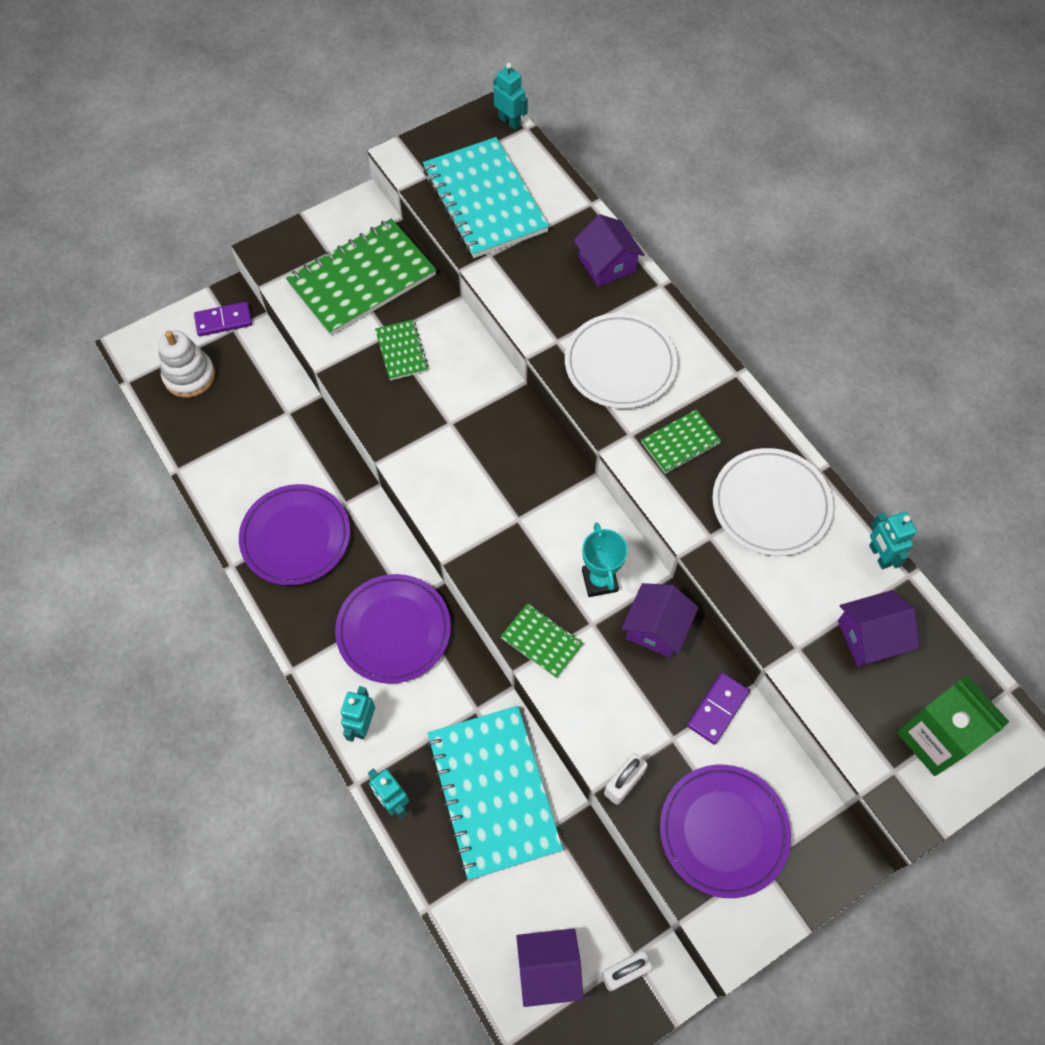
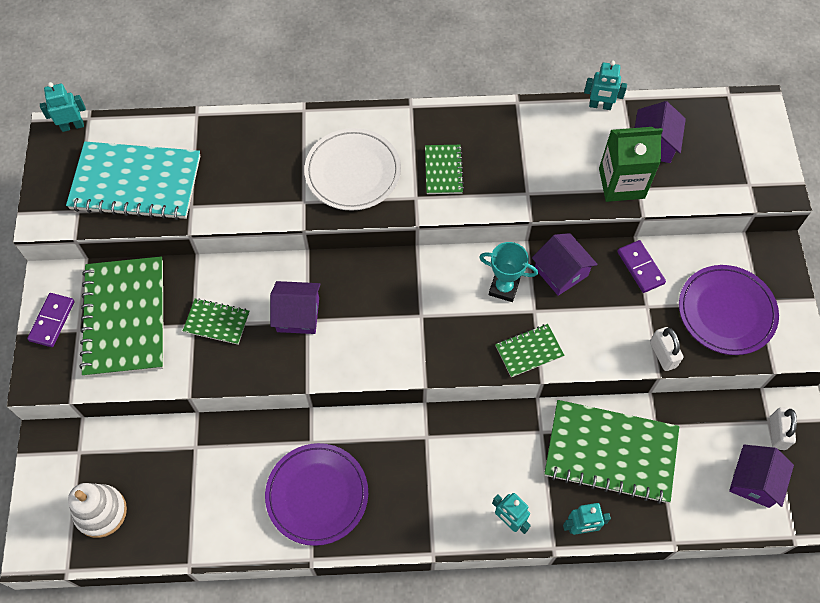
camera: 60 degrees left, 0 degrees up
purple domino [194,302,252,336] -> purple domino moved to [27,293,75,347]
purple plate [335,574,451,684] -> none
turquoise notebook [427,706,563,880] -> green notebook [544,400,679,504]
purple house [574,214,645,287] -> purple house moved to [270,281,320,334]
white plate [712,448,833,556] -> none
green carton [897,676,1009,776] -> green carton moved to [599,127,663,202]

